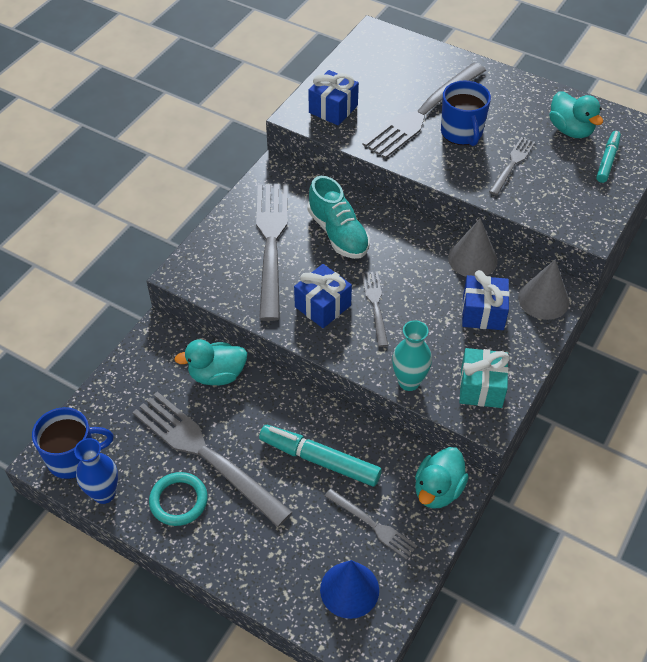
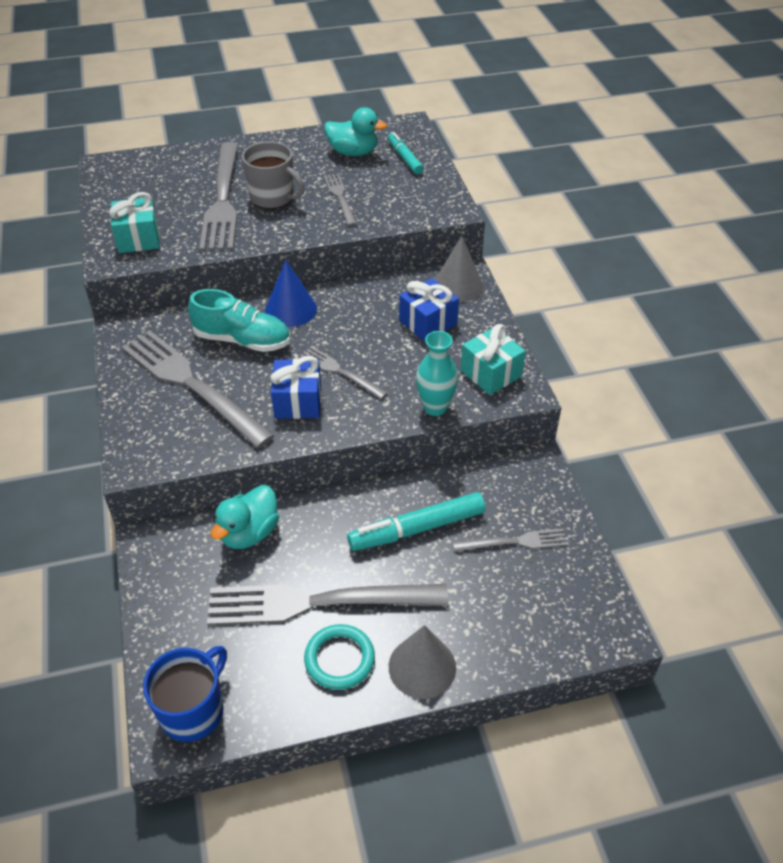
camera: 45 degrees left, 5 degrees down
blue vase [74,438,118,504] -> none
blue gift [308,70,359,126] -> turquoise gift [109,192,160,253]
blue cone [320,560,379,619] -> blue cone moved to [265,260,317,327]
turquoise duck [415,447,469,509] -> none
blue mug [441,81,491,146] -> grey mug [242,142,305,209]
grey cone [448,218,497,277] -> grey cone moved to [389,625,456,699]

